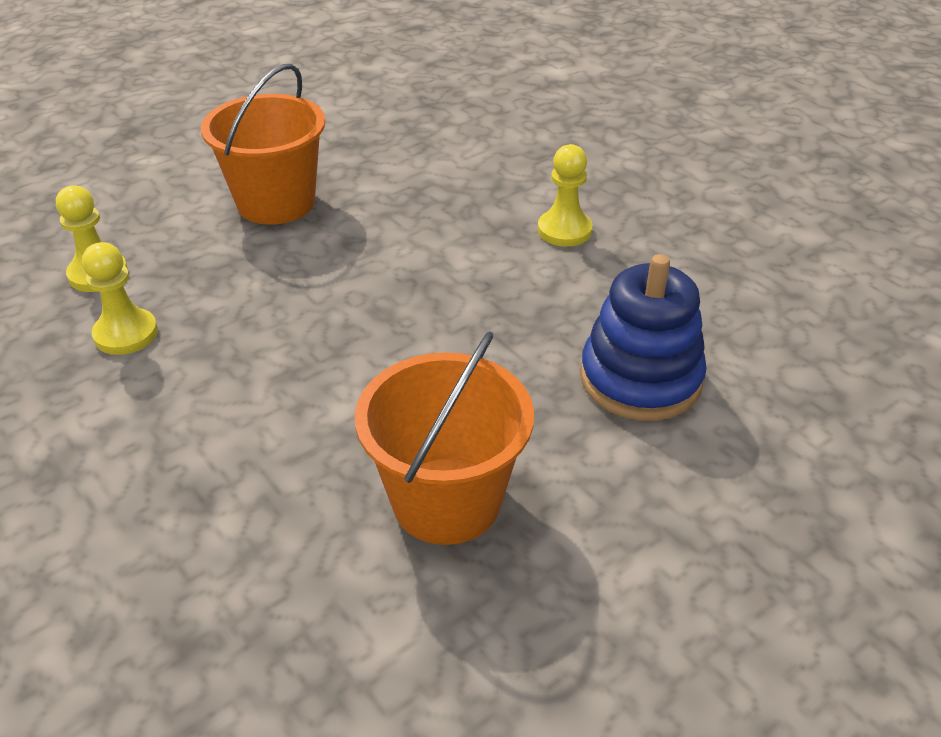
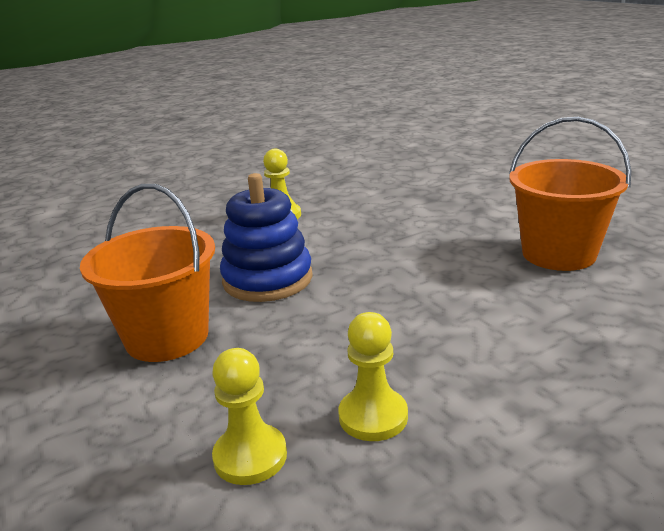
camera: 80 degrees left, 15 degrees down
blue stacking toy [580,254,707,421] -> blue stacking toy moved to [220,173,313,302]

